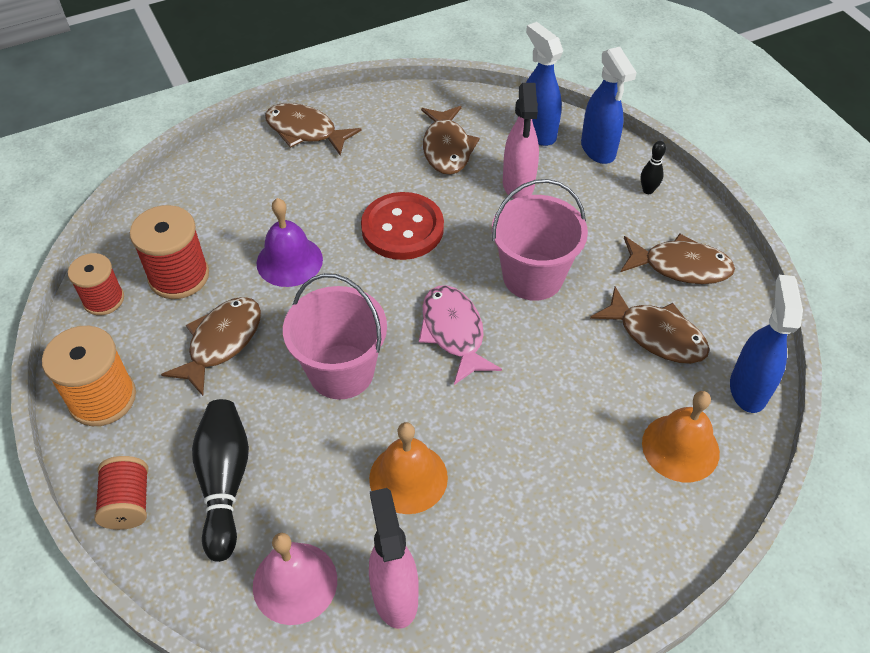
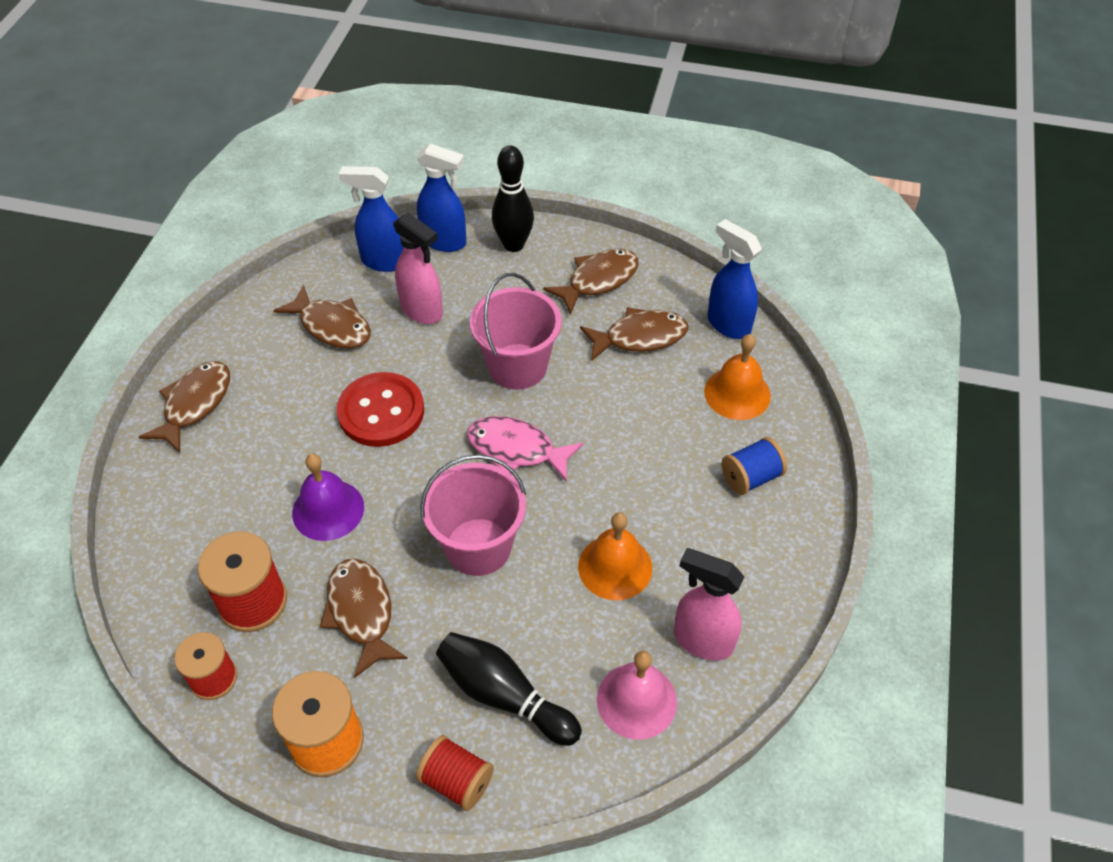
camera: 50 degrees left, 0 degrees up
brown fish [265,103,362,155] -> brown fish turned 135 degrees clockwise [139,361,230,453]
black bowling pin [641,141,666,194] -> black bowling pin [492,145,534,252], size x1.98
none -> blue spool [722,437,787,495]

